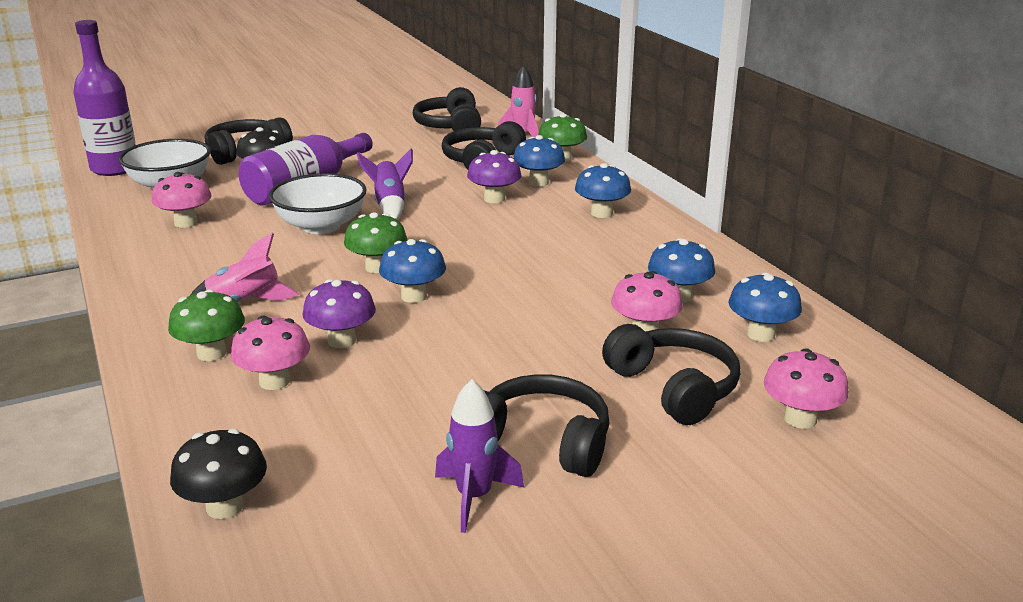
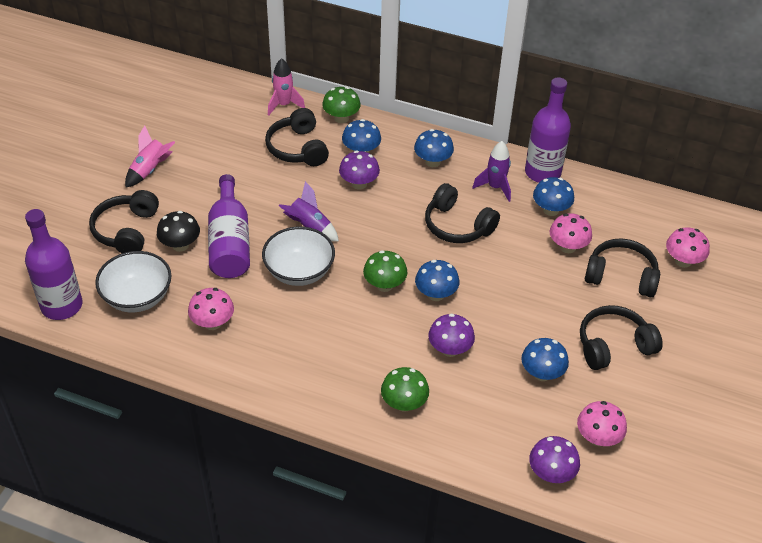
camera: 45 degrees left, 20 degrees up
black mushroom [170,429,267,519] -> purple mushroom [529,436,580,483]
pink rocket [191,232,299,302] -> pink rocket moved to [125,126,175,188]
pink mushroom [231,316,310,390] -> pink mushroom moved to [577,401,627,446]
black headphones [413,87,481,131] -> black headphones moved to [425,183,500,243]
purple rocket [435,379,524,533] -> purple rocket moved to [472,141,511,202]
blue mushroom [729,273,802,342] -> blue mushroom moved to [521,338,569,381]
none -> purple bottle [525,77,571,183]

